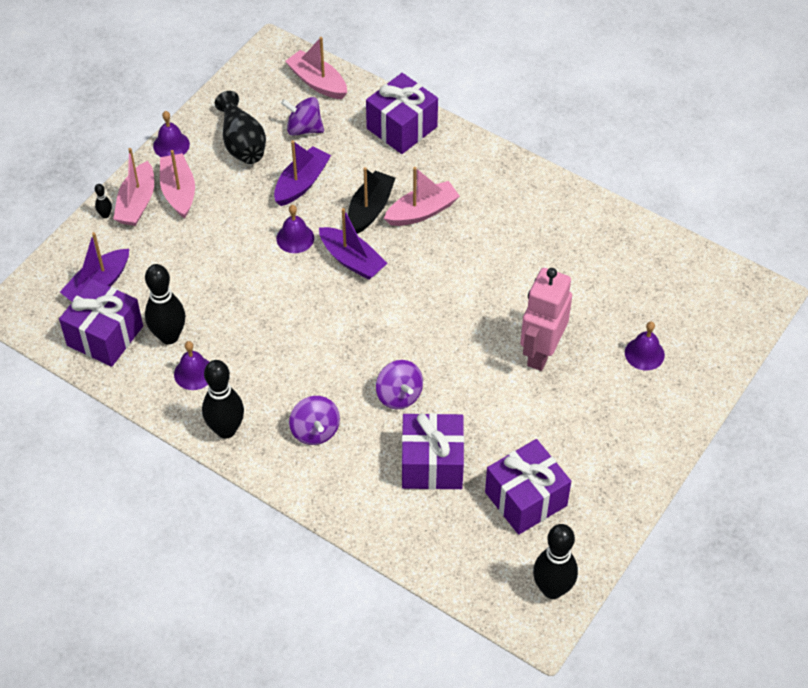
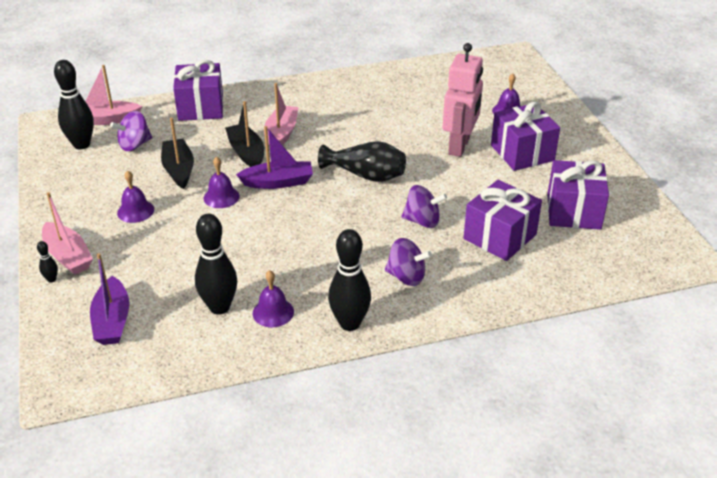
camera: 50 degrees left, 15 degrees down
purple gift [59,279,143,367] -> purple gift moved to [491,102,560,171]
purple bell [153,111,190,157] -> purple bell moved to [117,171,154,223]
pink boat [160,150,195,218] -> none
black vase [215,91,266,164] -> black vase moved to [318,141,406,182]
purple boat [274,140,331,206] -> black boat [161,118,194,189]
pink robot [520,268,572,371] -> pink robot turned 135 degrees counterclockwise [443,43,483,157]
black bowling pin [533,524,578,599] -> black bowling pin moved to [54,60,94,149]

